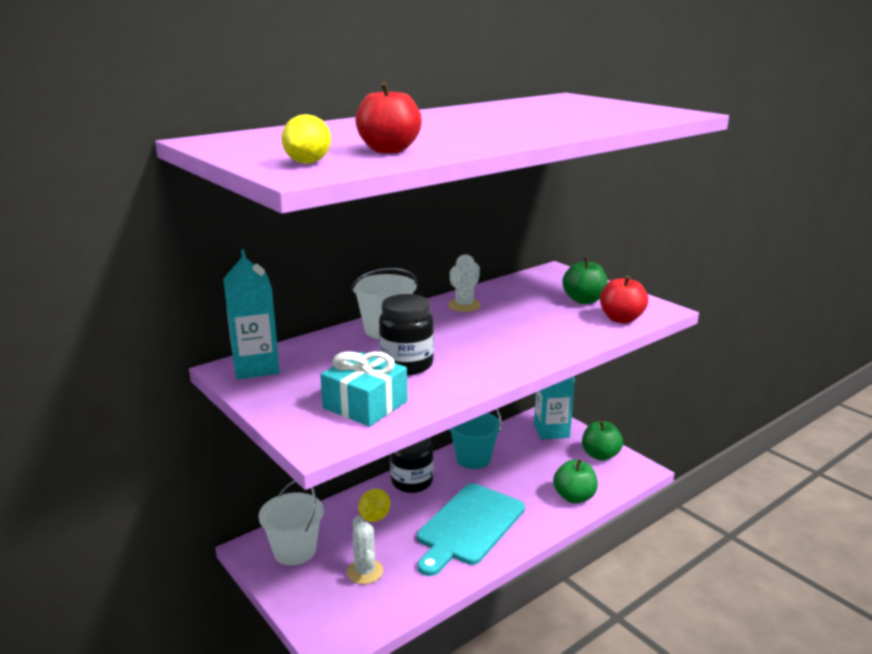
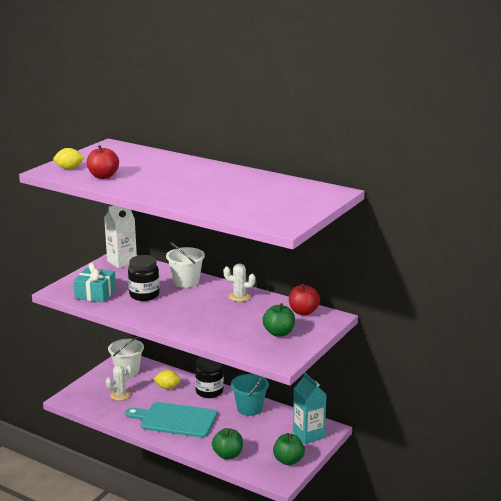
camera: 70 degrees right, 0 degrees up
turquoise carton [223,249,280,379] -> white carton [104,206,137,268]
red apple [600,276,648,323] -> red apple moved to [289,284,320,315]

